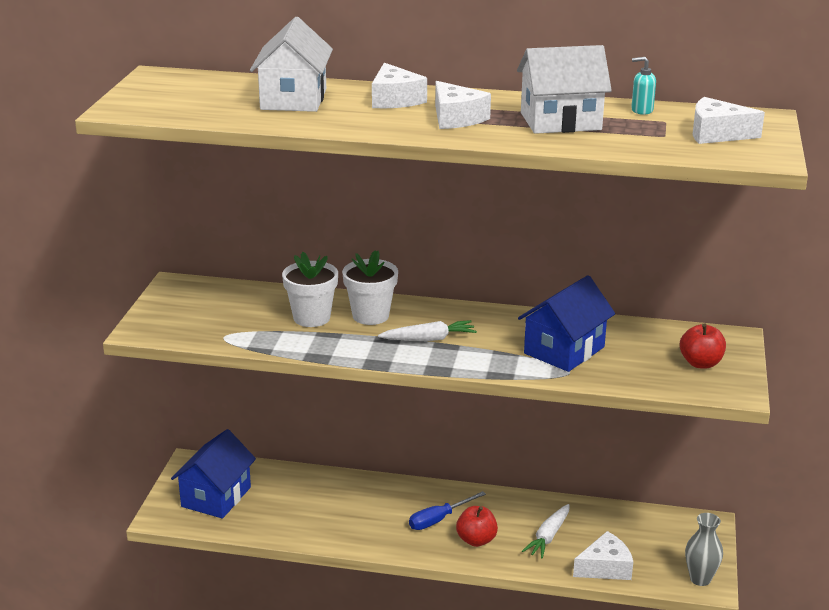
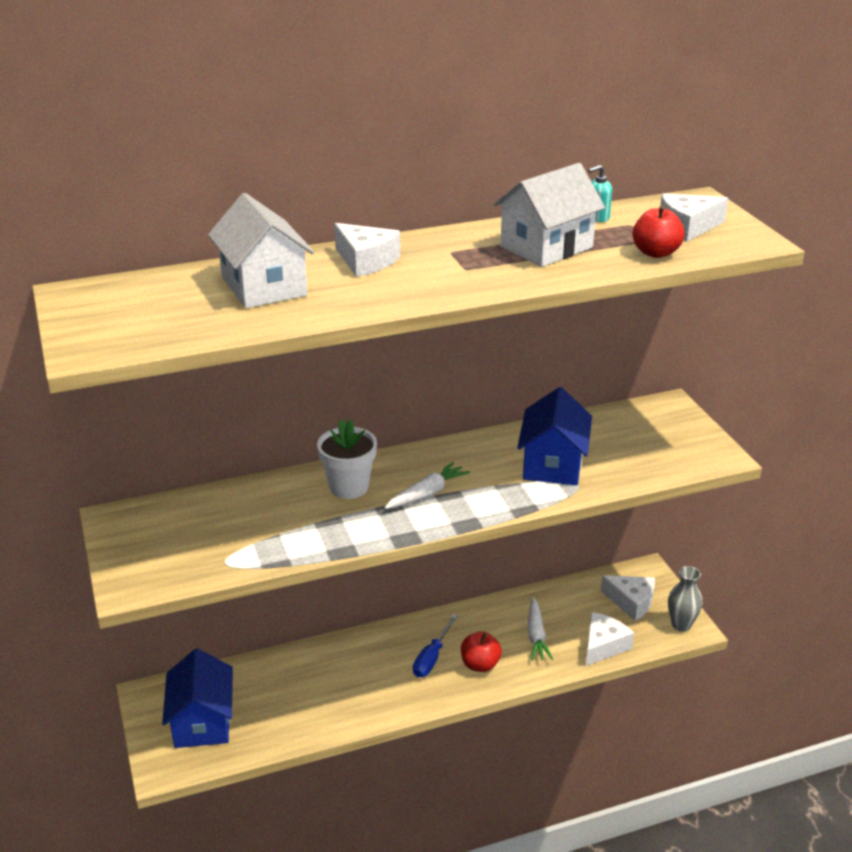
camera: 30 degrees left, 5 degrees up
white flower pot [282,252,338,327] -> none
white cheese [435,81,491,129] -> white cheese moved to [601,575,655,621]
red apple [680,323,726,369] -> red apple moved to [633,205,685,258]

